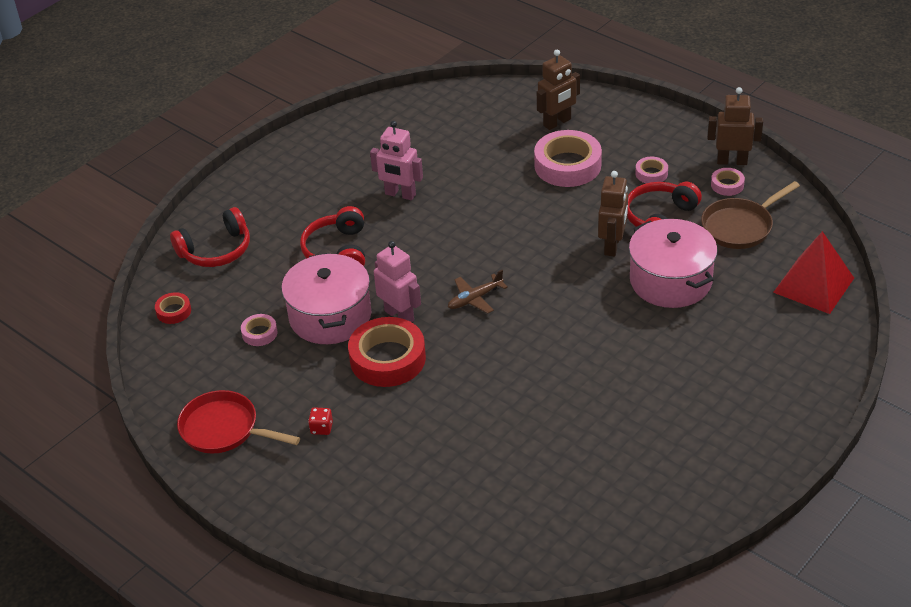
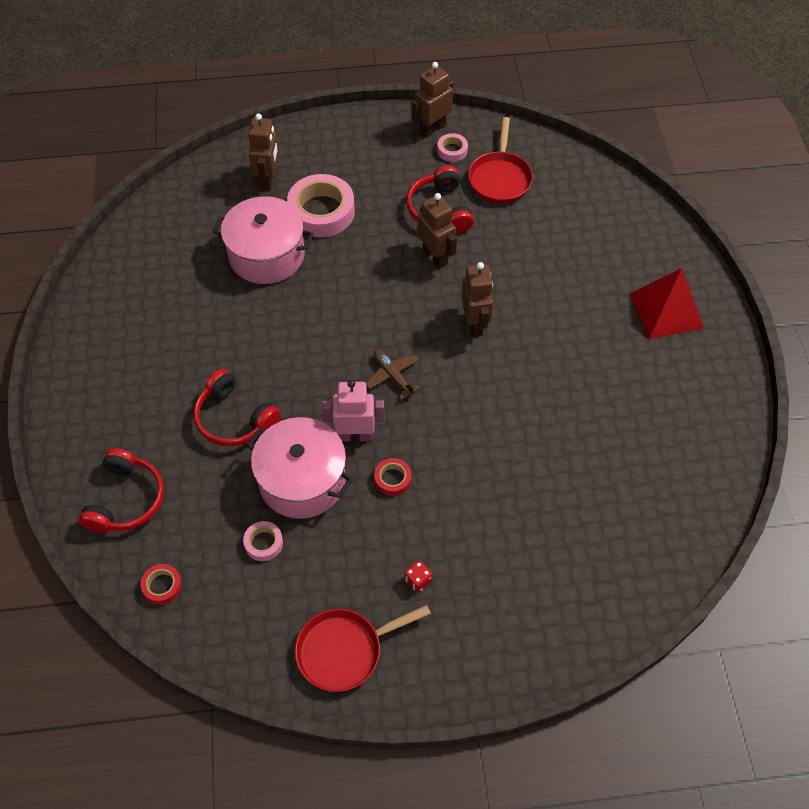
camera: 50 degrees left, 15 degrees up
red tape [348,317,426,387] -> red tape [374,458,411,496], size x0.48
pink robot [370,121,423,200] -> none
brown plane [448,270,508,314] -> brown plane turned 135 degrees clockwise [366,349,421,400]
pink pot [629,219,717,308] -> pink pot moved to [213,196,314,284]
pink tape [635,157,668,183] -> none
brown pan [701,181,800,249] -> red pan [468,117,533,203]
red pyramid [773,231,854,314] -> red pyramid moved to [630,268,704,339]
none -> brown robot [461,262,493,337]

